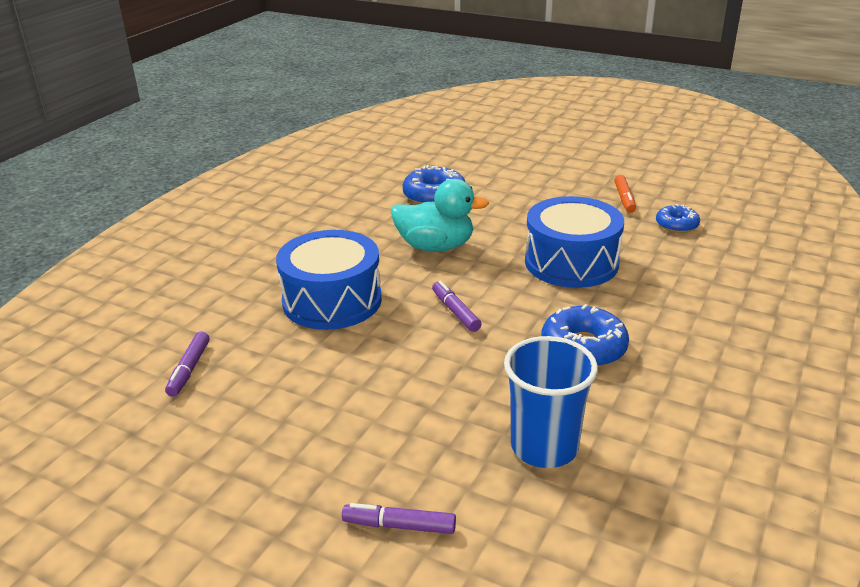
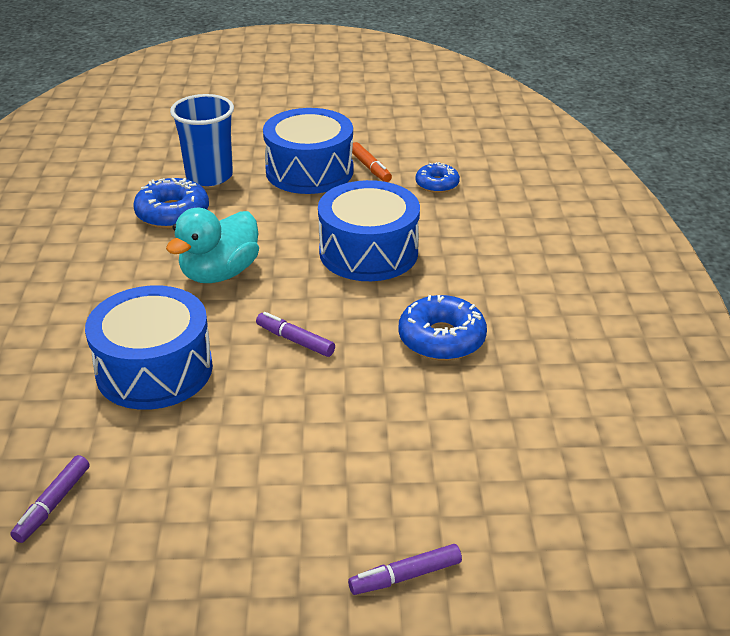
camera: 30 degrees left, 5 degrees up
purple marker [165,331,210,397] -> purple marker turned 45 degrees clockwise [10,455,89,543]
turquoise duck [391,179,489,252] -> turquoise duck turned 150 degrees clockwise [166,208,259,283]
blue cup [504,336,598,468] -> blue cup moved to [170,94,234,186]
none -> blue drum [263,108,354,194]

